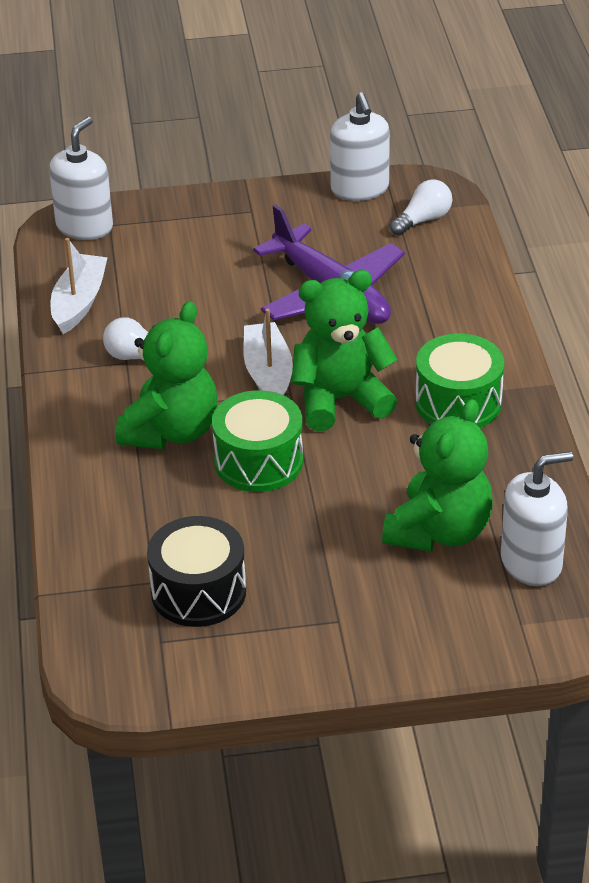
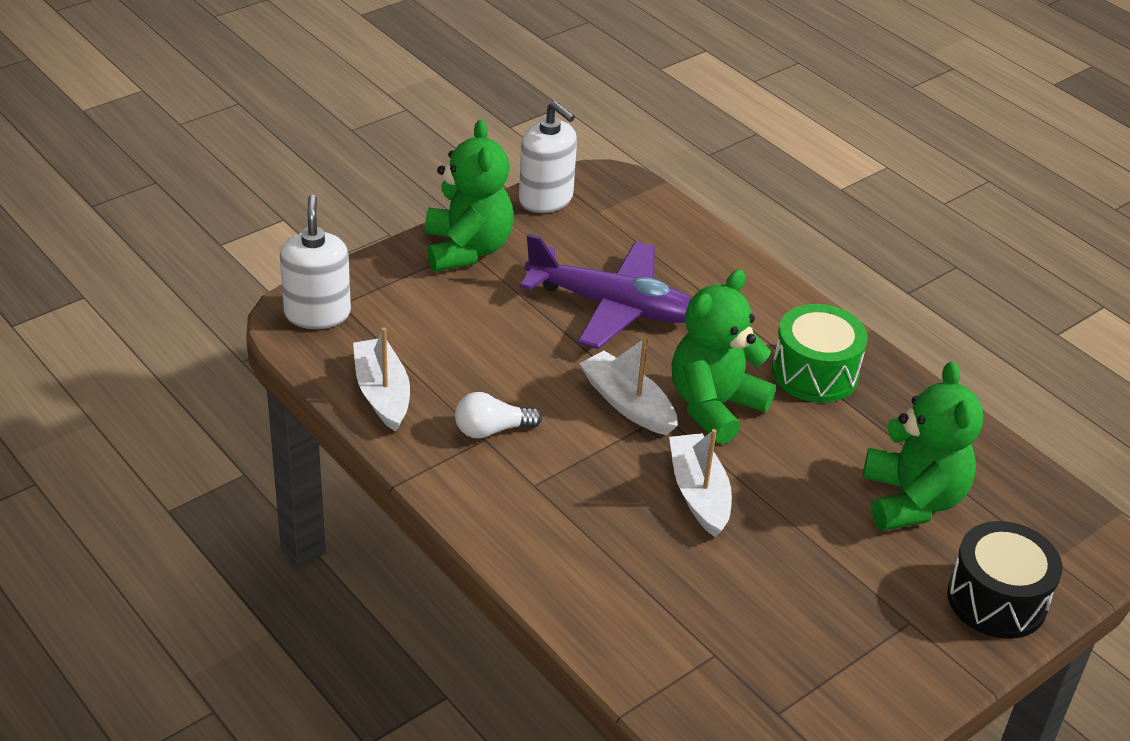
camera: 35 degrees left, 0 degrees up
green teddy bear [116,301,217,449] -> green teddy bear moved to [425,120,514,272]
black drum [147,516,246,627] -> black drum moved to [947,521,1063,639]
green drum [212,390,303,492] -> white boat [669,429,732,537]
white light bulb [390,180,452,236] -> none
white soap dispenser [501,451,573,586] -> none

